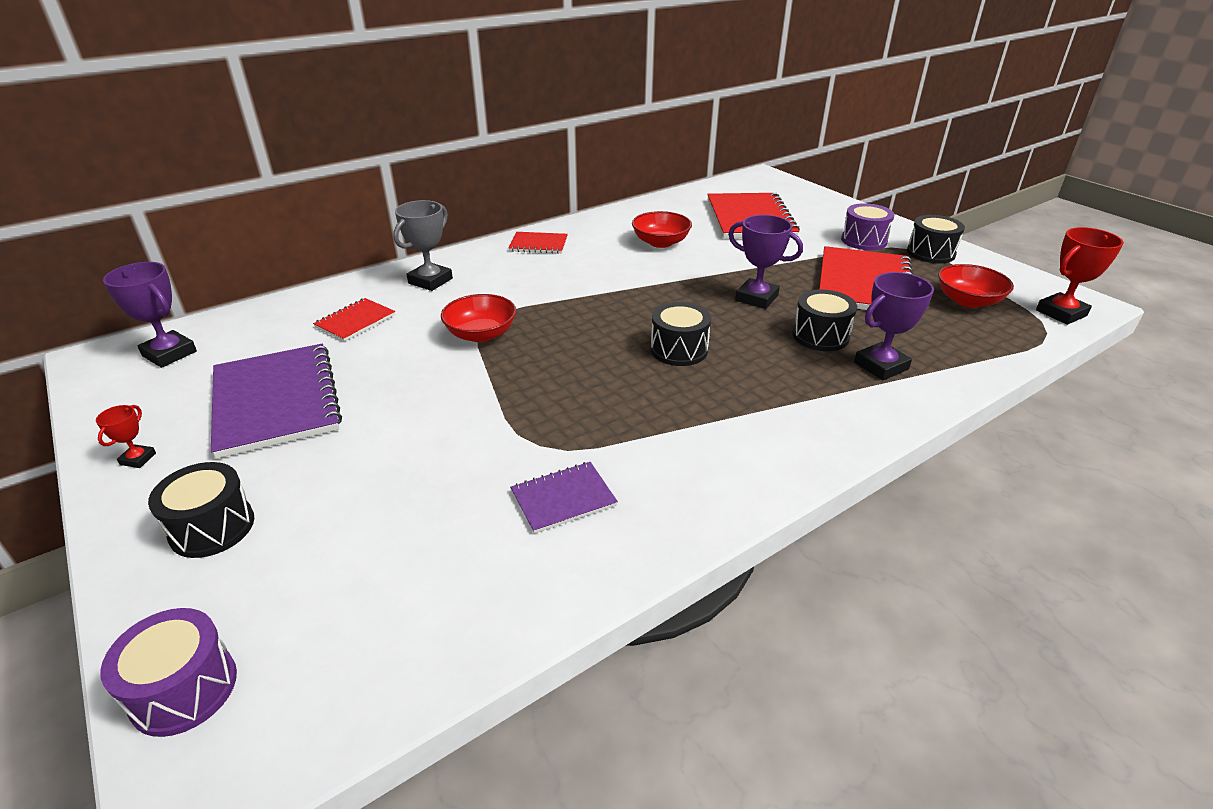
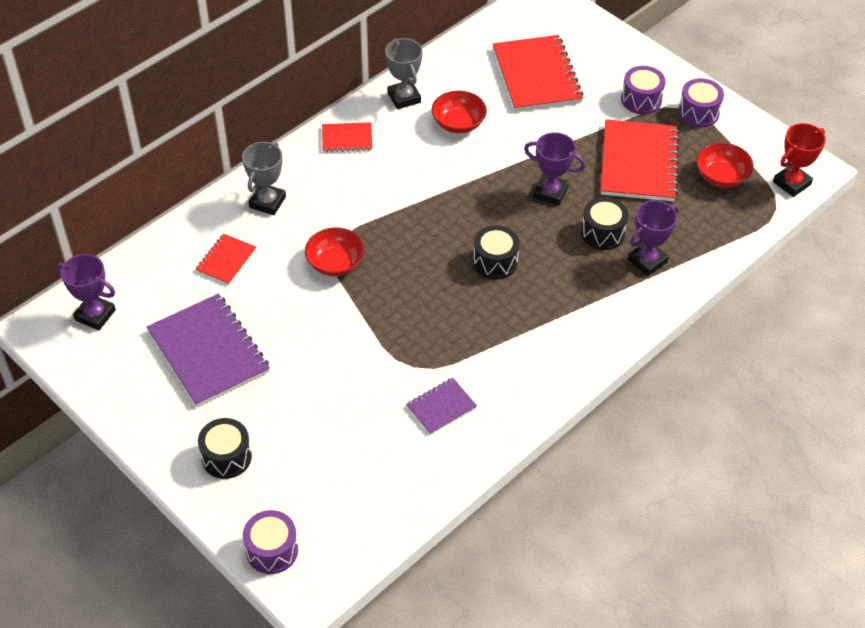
camera: 10 degrees left, 15 degrees up
red trophy [96,405,156,468] -> none
black drum [907,215,965,264] -> purple drum [678,78,724,127]
none -> grey trophy [385,38,423,109]

